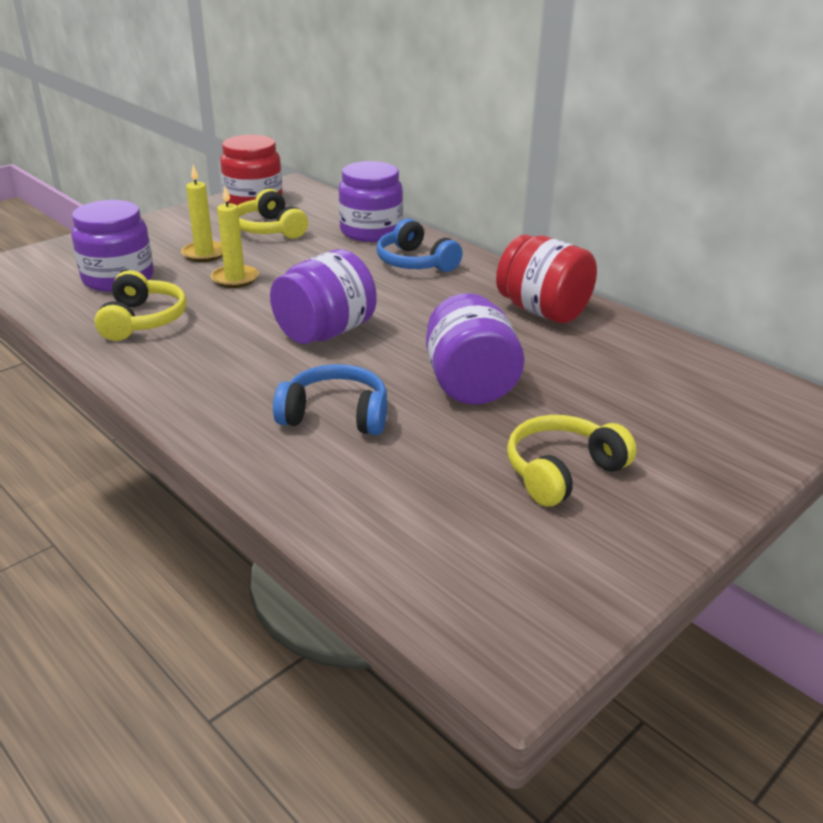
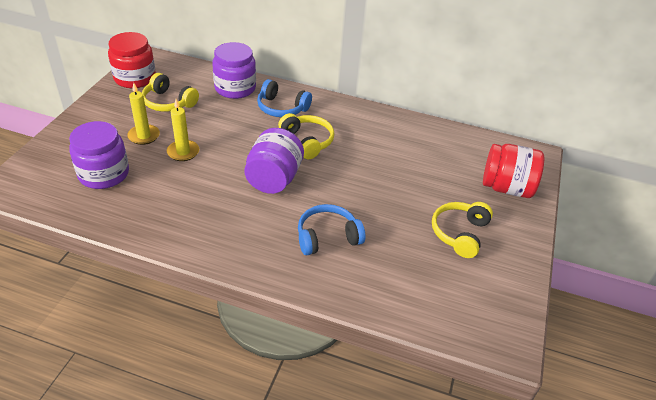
camera: 30 degrees left, 10 degrees up
yellow headphones [95,270,186,341] -> yellow headphones moved to [278,113,334,159]
purple jar [426,293,524,405] -> none
red jar [496,235,597,323] -> red jar moved to [483,144,544,198]

